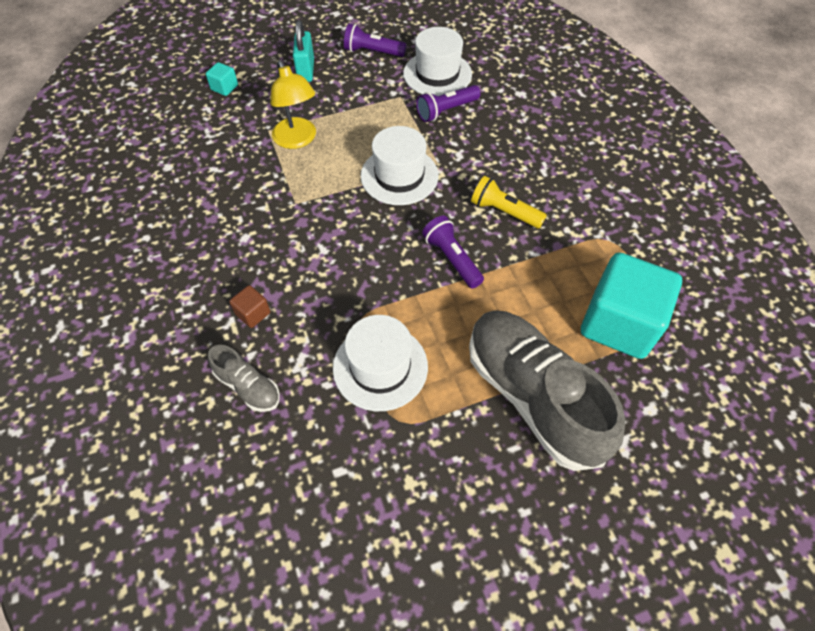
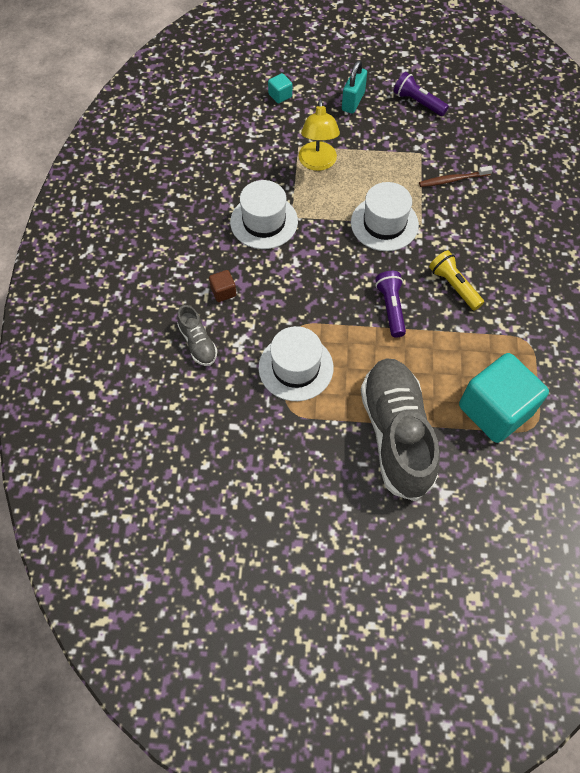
camera: 25 degrees right, 5 degrees up
white hat [403,27,472,96] -> white hat moved to [230,180,298,249]
purple flashlight [416,85,481,122] -> brown toothbrush [419,166,493,187]

